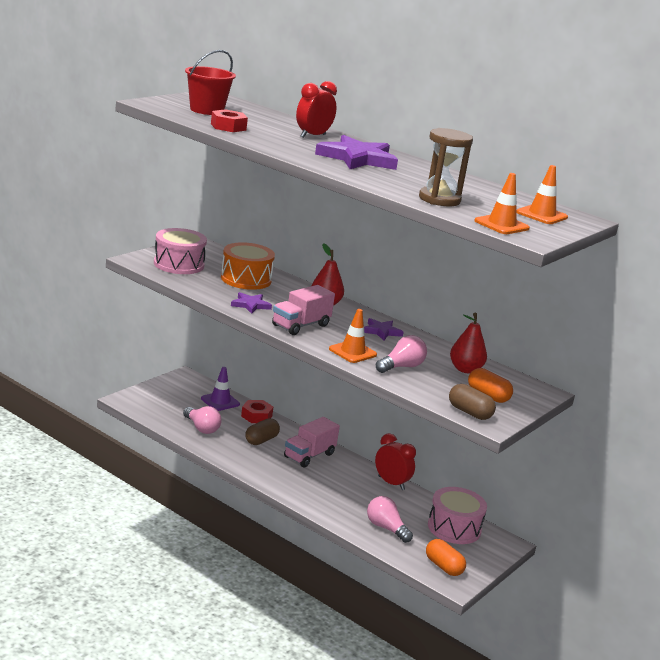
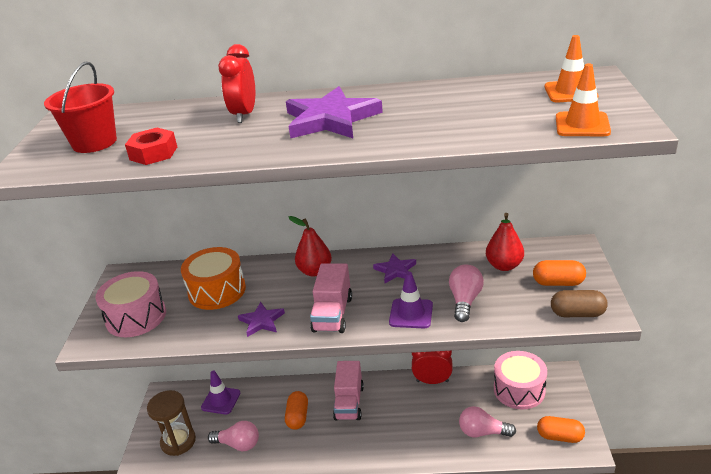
camera: 30 degrees left, 10 degrees up
red nut [241,400,273,423] -> none
brown capsule [245,418,280,445] -> orange capsule [285,391,308,430]
orange traffic cone [329,309,377,363] -> purple traffic cone [389,272,433,328]
brown hourglass [419,128,473,206] -> brown hourglass moved to [147,390,196,456]

